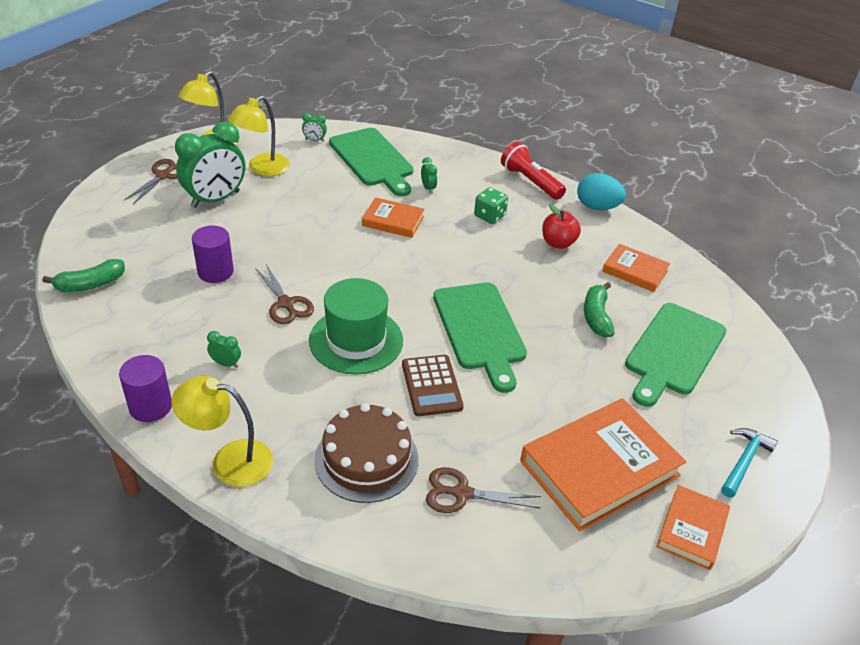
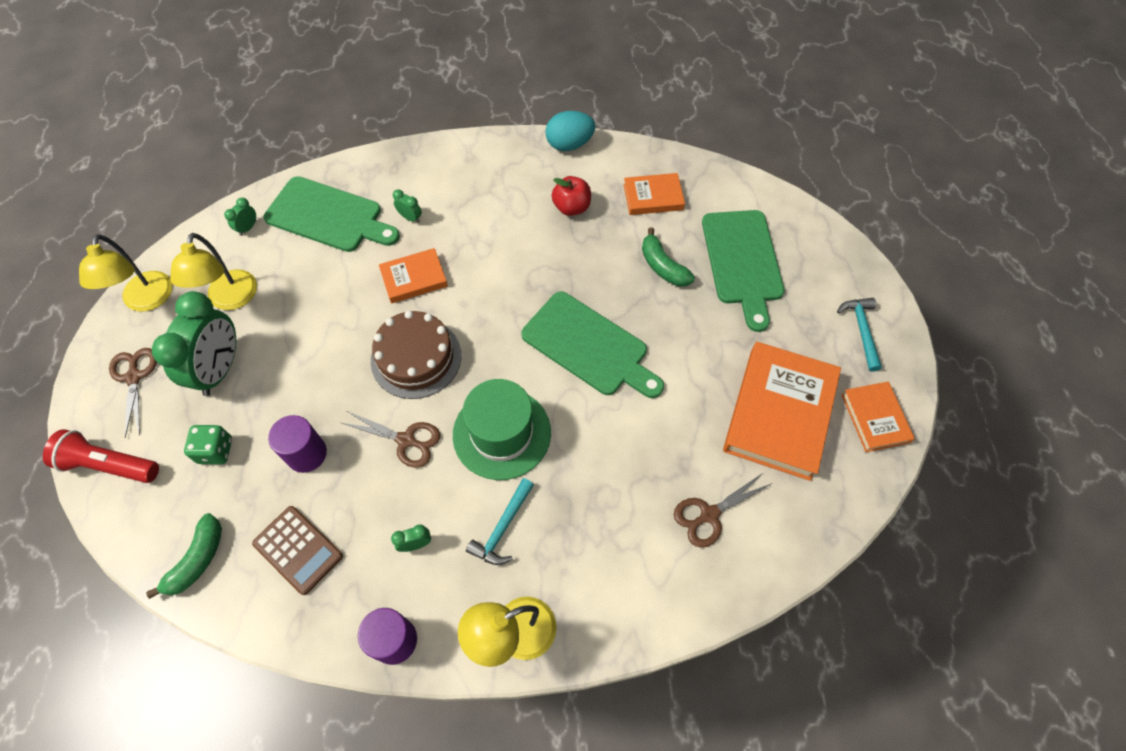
camera: 35 degrees left, 20 degrees up
green clock [302,113,327,142] -> green clock turned 150 degrees clockwise [224,198,256,236]
brown cake [314,403,419,503] -> brown cake moved to [371,310,461,399]
brown calculator [402,355,464,416] -> brown calculator moved to [252,506,343,595]
green dice [474,187,508,224] -> green dice moved to [184,425,232,464]
red flashlight [501,142,566,200] -> red flashlight moved to [43,429,159,483]
none -> turquoise hammer [466,478,534,565]

